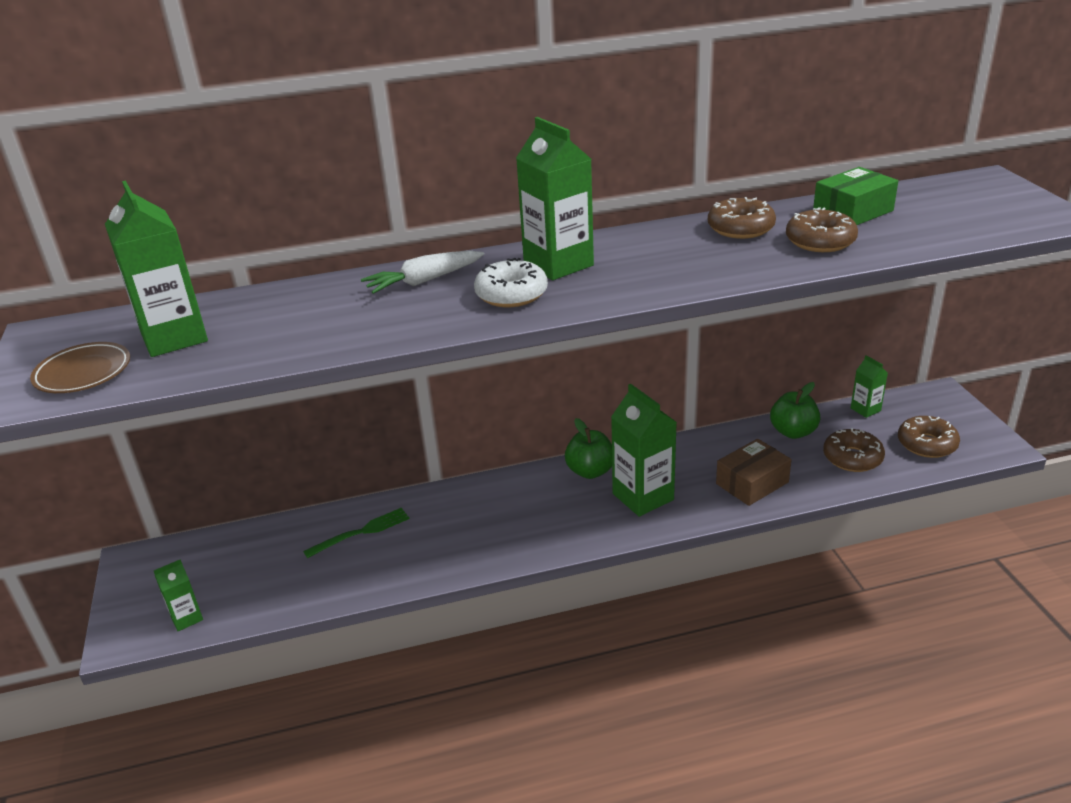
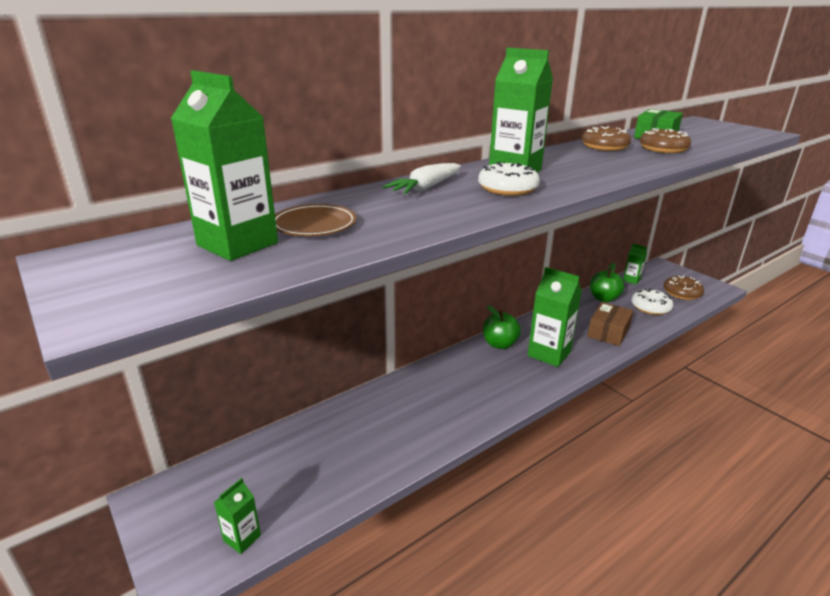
camera: 25 degrees left, 5 degrees down
brown plate [30,342,130,393] -> brown plate moved to [275,204,357,236]
green fork [303,508,410,558] -> none
brown donut [823,428,885,472] -> white donut [632,288,674,315]

